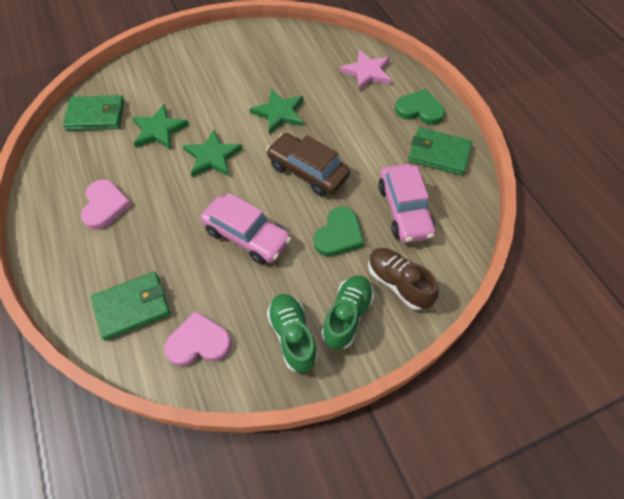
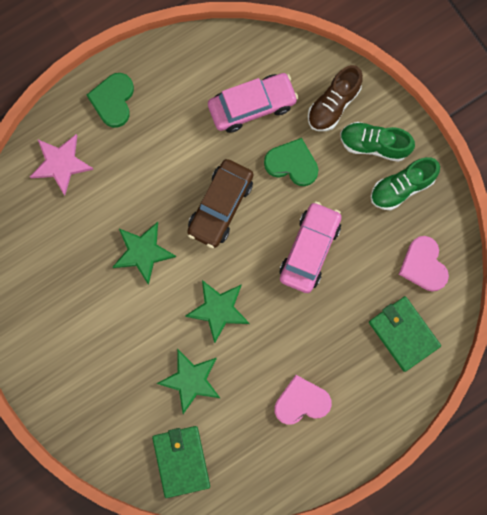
camera: 100 degrees left, 20 degrees up
green wallet [408,127,473,176] -> none

